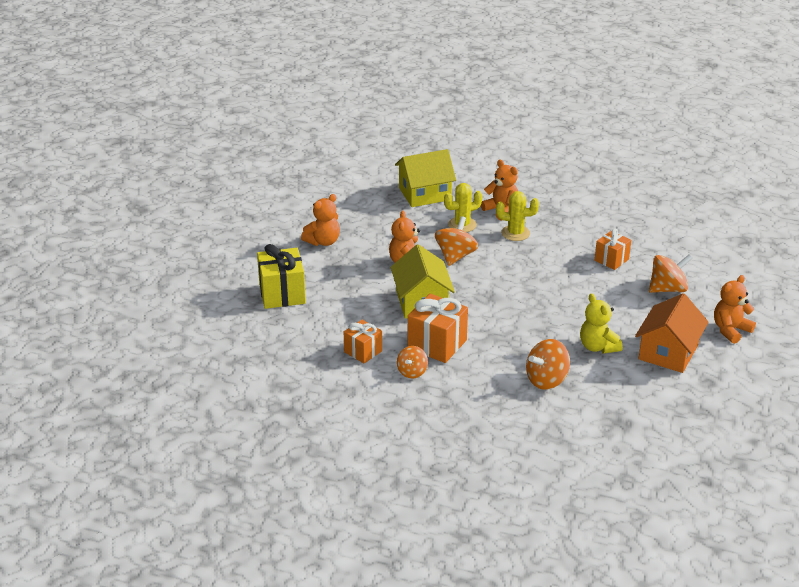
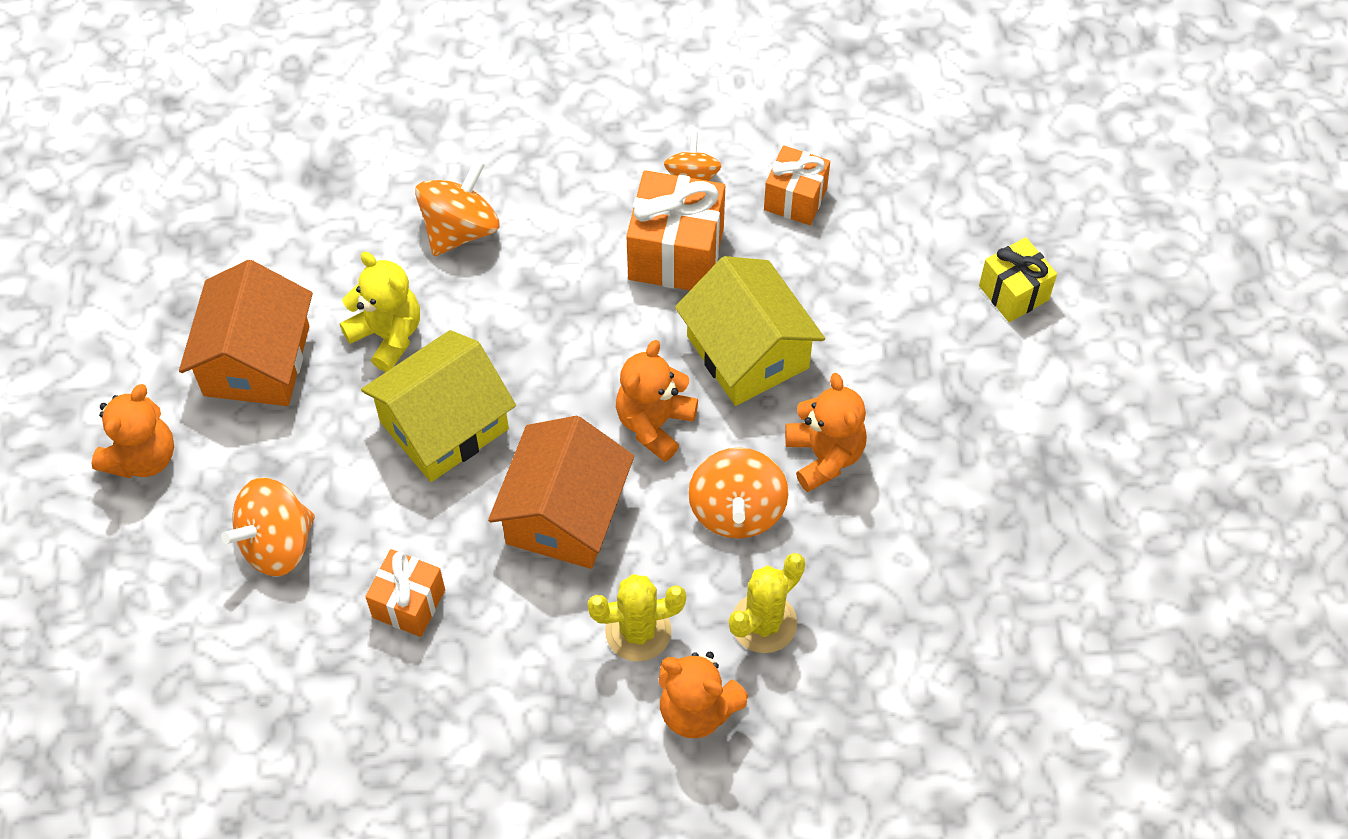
camera: 160 degrees right, 25 degrees up
yellow gift [257,244,306,309] -> yellow gift [979,237,1057,322], size x0.62
orange teddy bear [301,194,340,246] -> orange teddy bear moved to [616,340,698,462]
yellow house [395,149,456,207] -> yellow house moved to [361,330,516,482]
none -> orange house [488,416,634,569]

